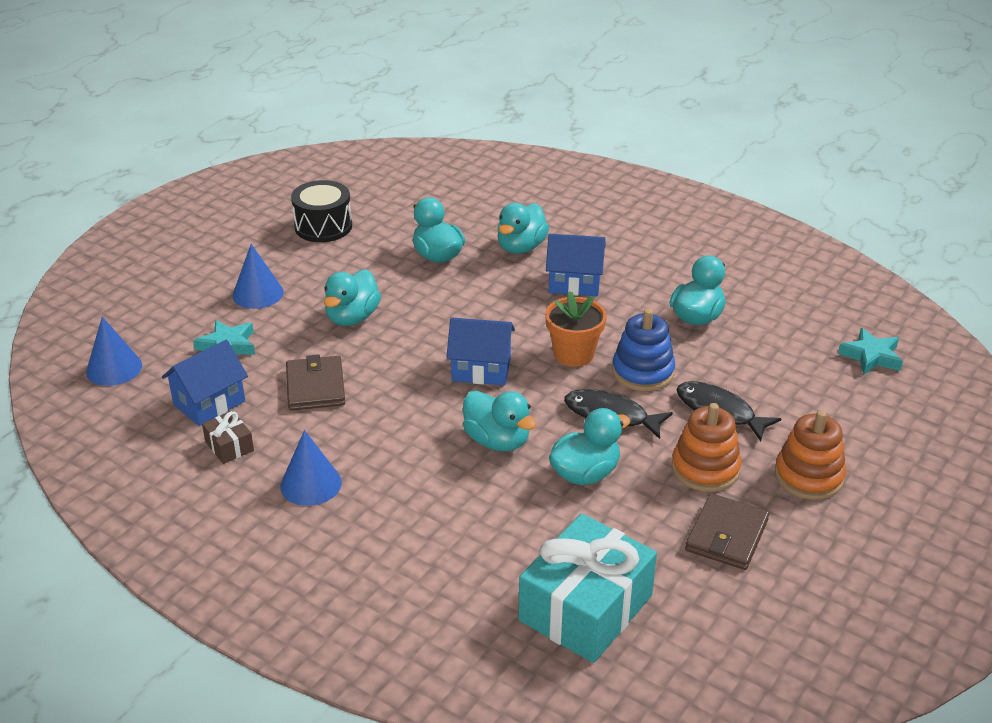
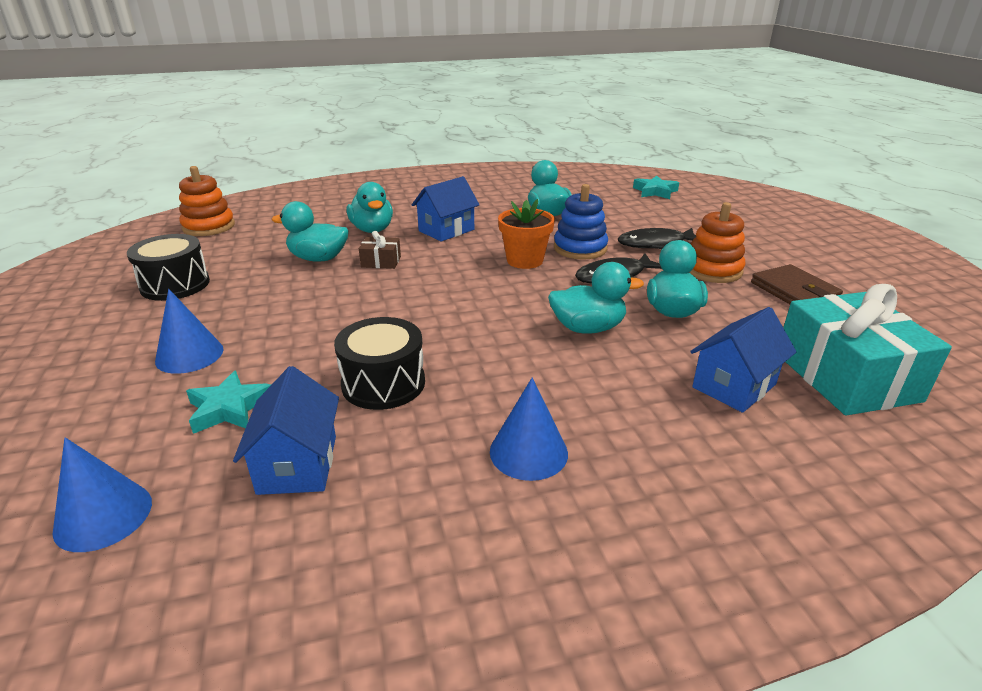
camera: 50 degrees left, 5 degrees down
brown gift [202,411,254,464] -> brown gift moved to [359,231,401,269]
brown wallet [286,354,345,411] -> black drum [334,317,425,410]
turquoise duck [324,269,381,326] -> none
blue house [446,317,515,385] -> blue house moved to [690,307,796,413]
orange stacking toy [774,410,846,500] -> orange stacking toy moved to [179,166,235,236]

